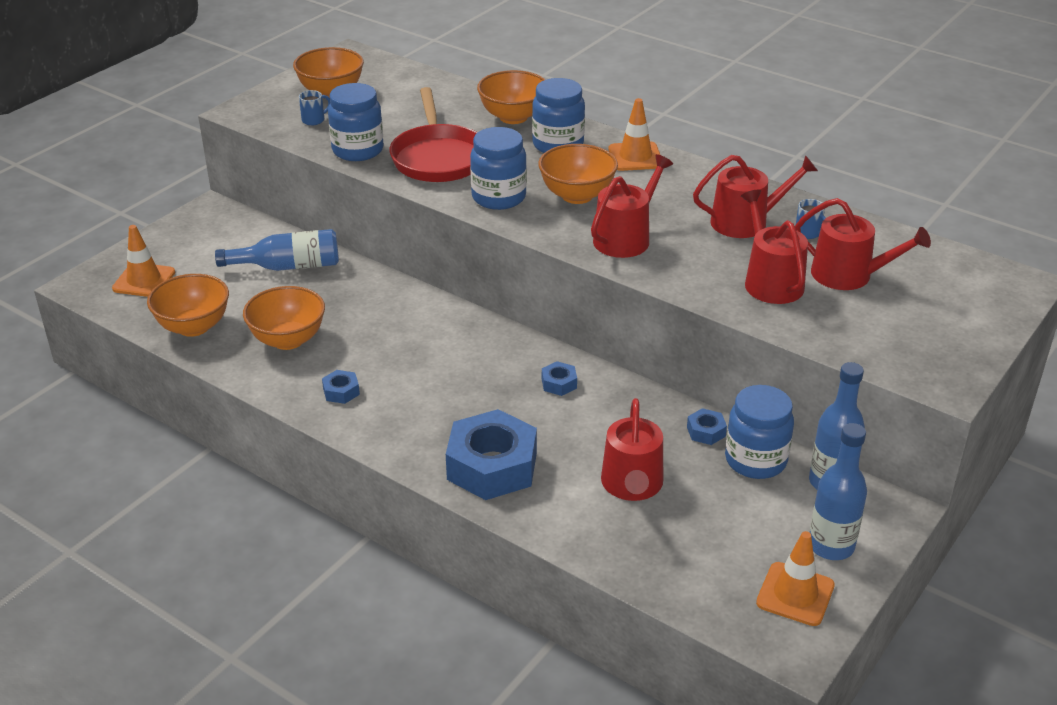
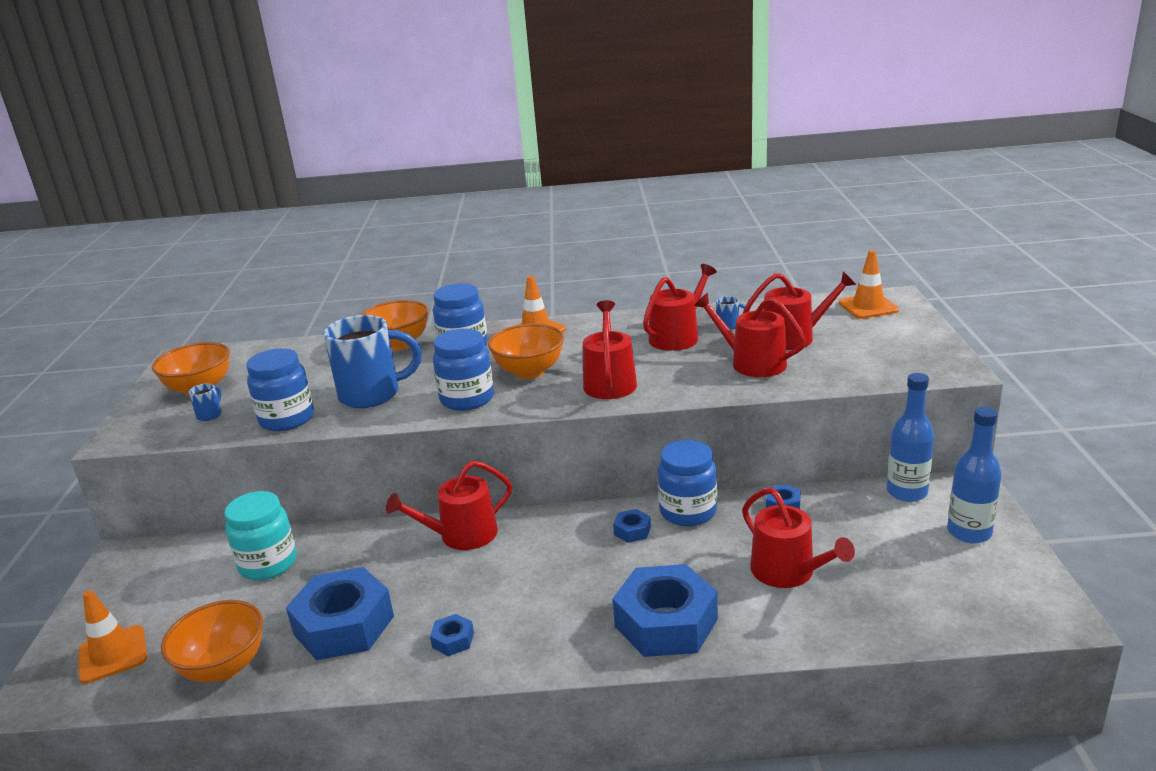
camera: 35 degrees left, 10 degrees down
blue bottle [215,229,339,271] -> turquoise jar [224,491,297,580]
orange bowl [243,286,325,350] -> blue nut [286,567,394,660]
red pan [389,87,478,182] -> blue mug [323,315,422,408]
blue jar [725,385,794,479] -> blue jar moved to [658,440,717,526]
orange traffic cone [756,531,835,626] -> orange traffic cone moved to [839,250,899,319]
none -> red watering can [386,461,512,550]

